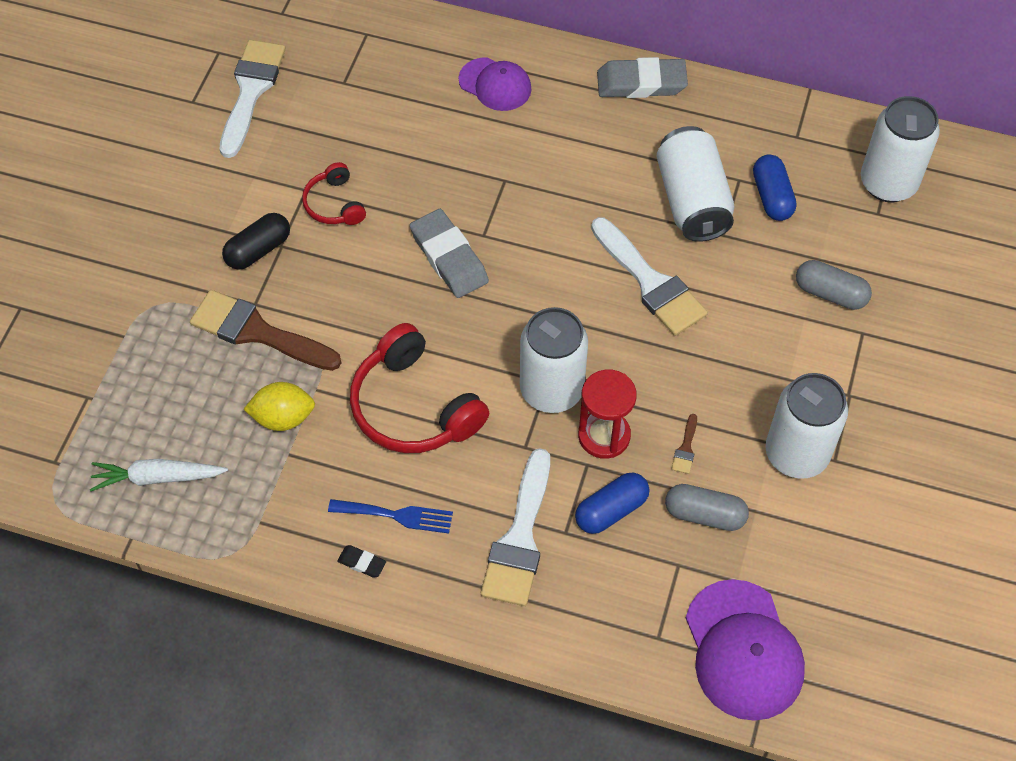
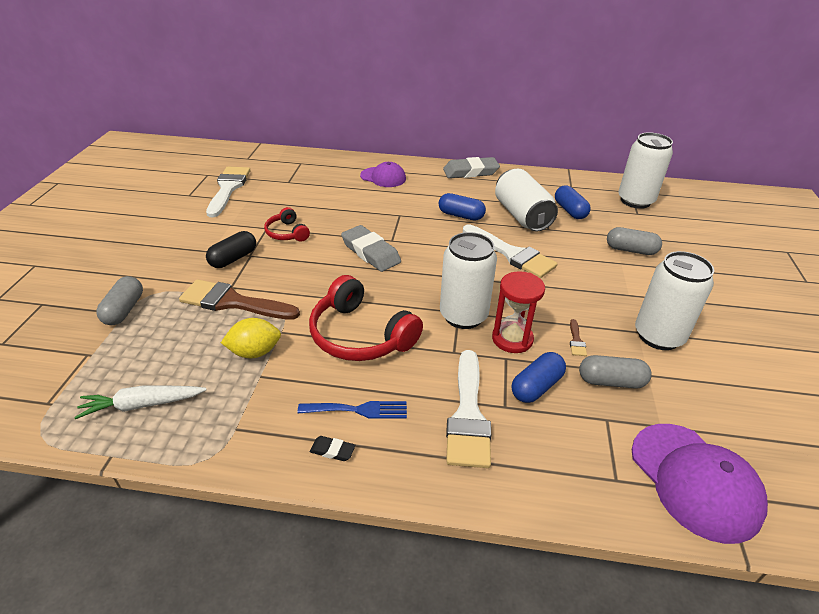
camera: 10 degrees left, 20 degrees down
none -> grey capsule [96,276,143,325]
none -> blue capsule [439,193,486,221]

